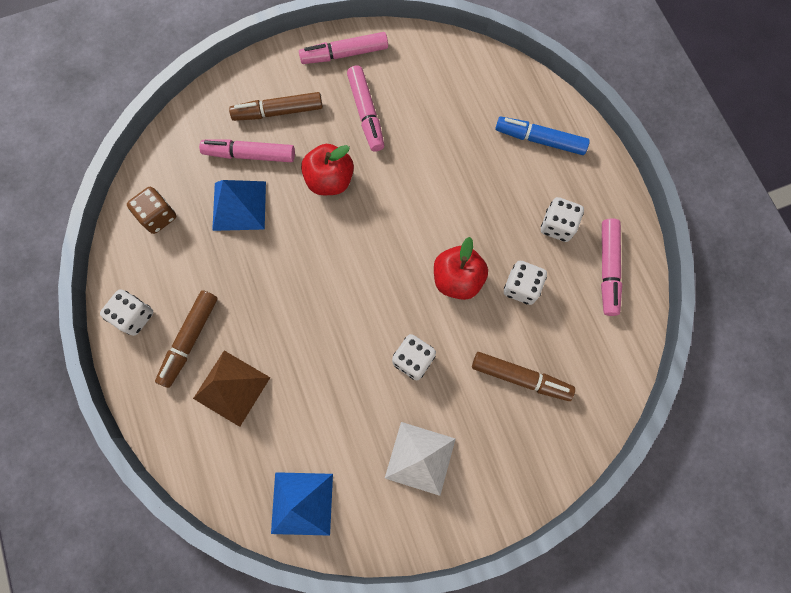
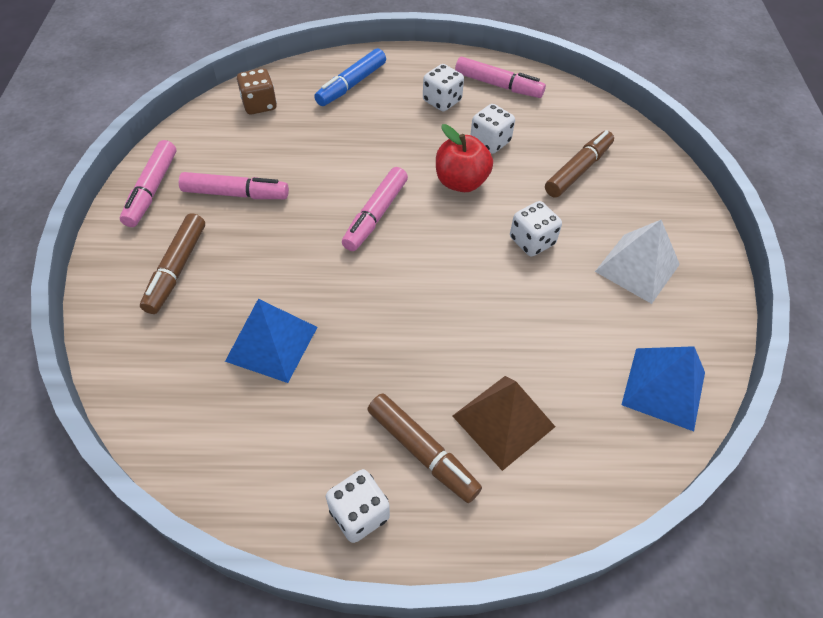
camera: 70 degrees left, 20 degrees down
brown dice [127,187,176,234] -> brown dice moved to [237,68,277,114]
pink marker [199,139,295,162] -> pink marker moved to [342,167,408,251]
red apple [301,144,354,195] -> none

